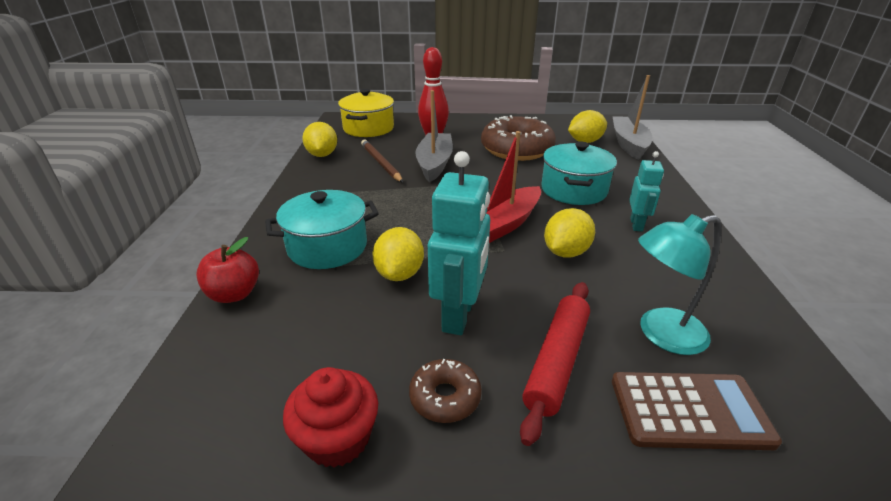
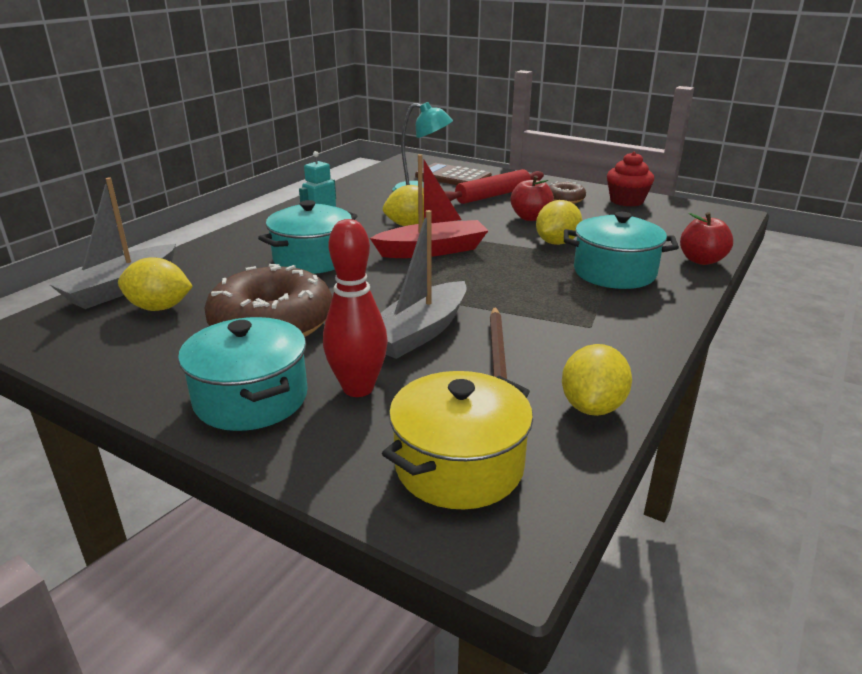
camera: 150 degrees left, 5 degrees down
turquoise robot [428,151,490,335] -> red apple [510,175,554,221]
none -> turquoise pot [178,317,308,431]

